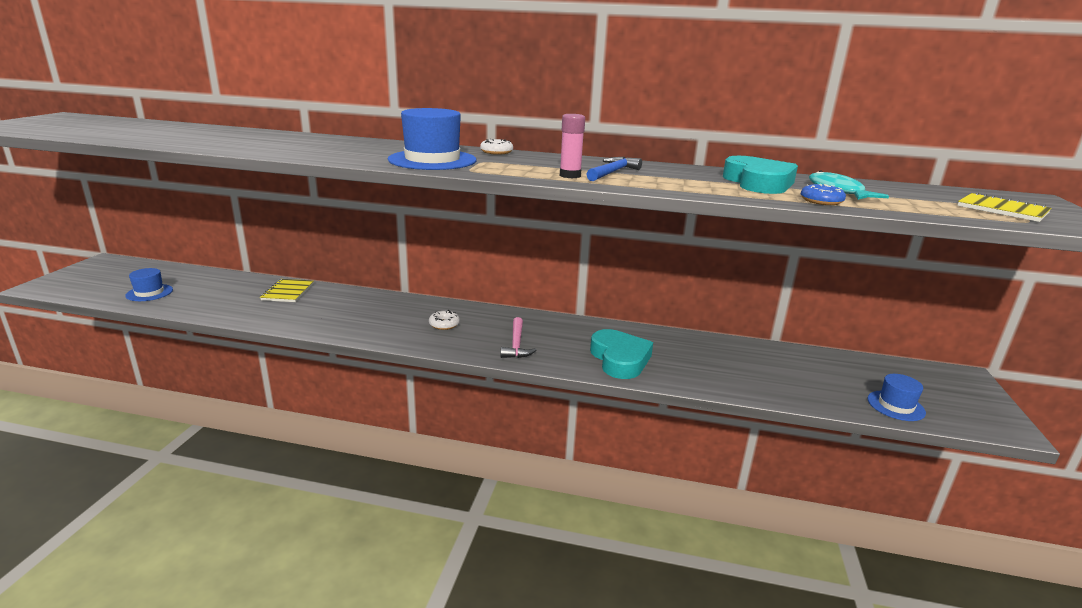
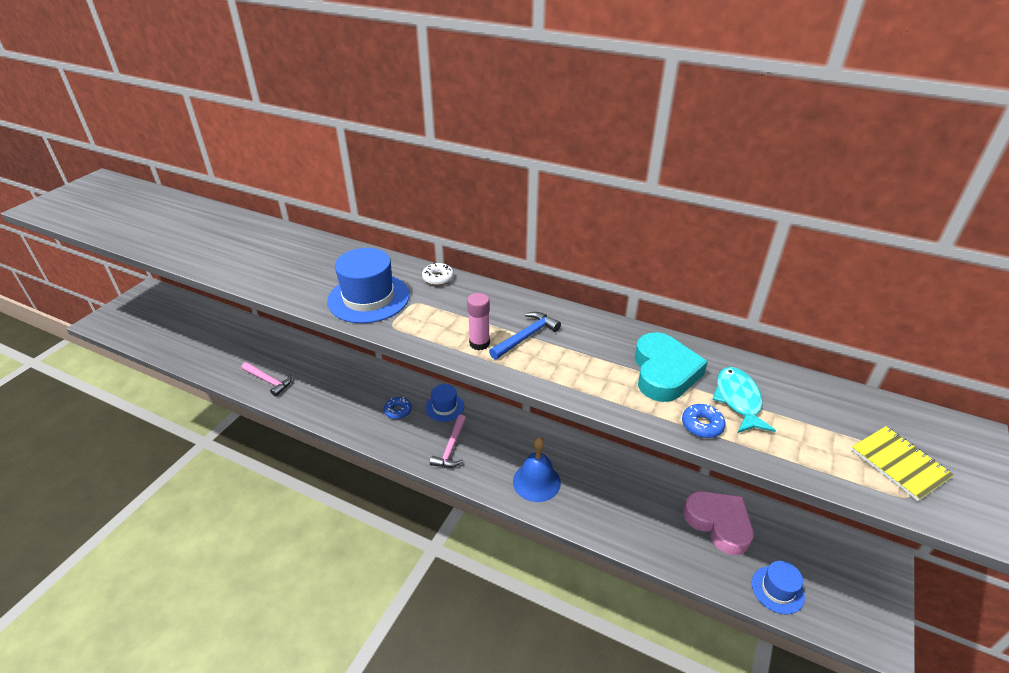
camera: 15 degrees right, 15 degrees up
blue hat [125,268,173,301] -> blue hat moved to [425,384,464,422]
yellow notebook [260,279,314,302] -> none
white donut [429,310,460,330] -> blue donut [384,397,412,419]
turquoise heart [590,329,653,379] -> blue bell [513,437,561,502]
none -> pink hammer [241,362,292,396]
none -> pink heart [683,491,753,555]

